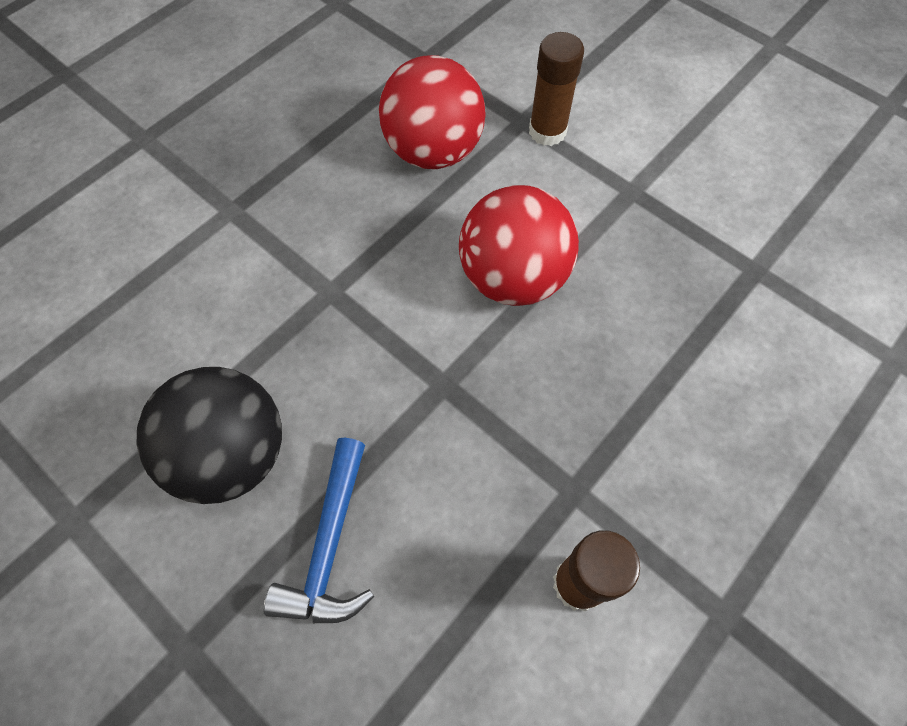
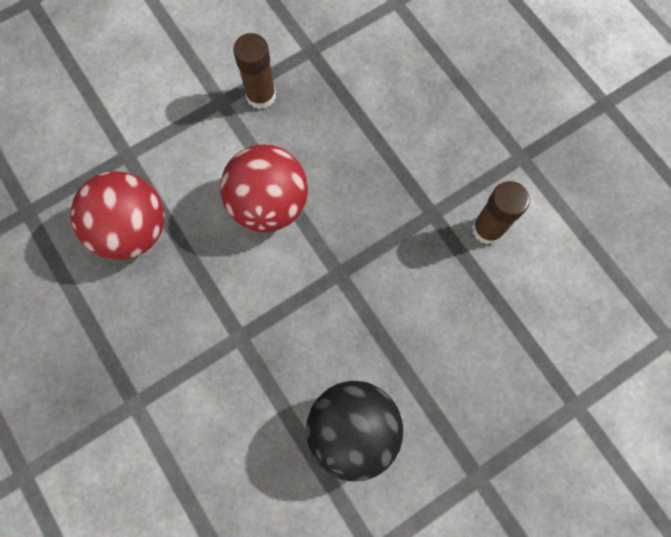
camera: 75 degrees left, 10 degrees up
blue hammer [263,438,374,623] -> none
brown glue stick [529,32,584,146] -> brown glue stick moved to [233,33,276,109]

